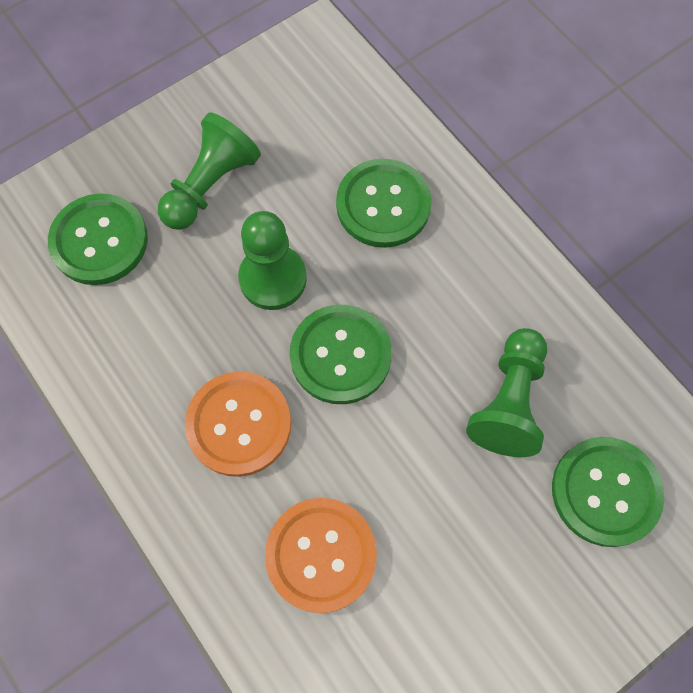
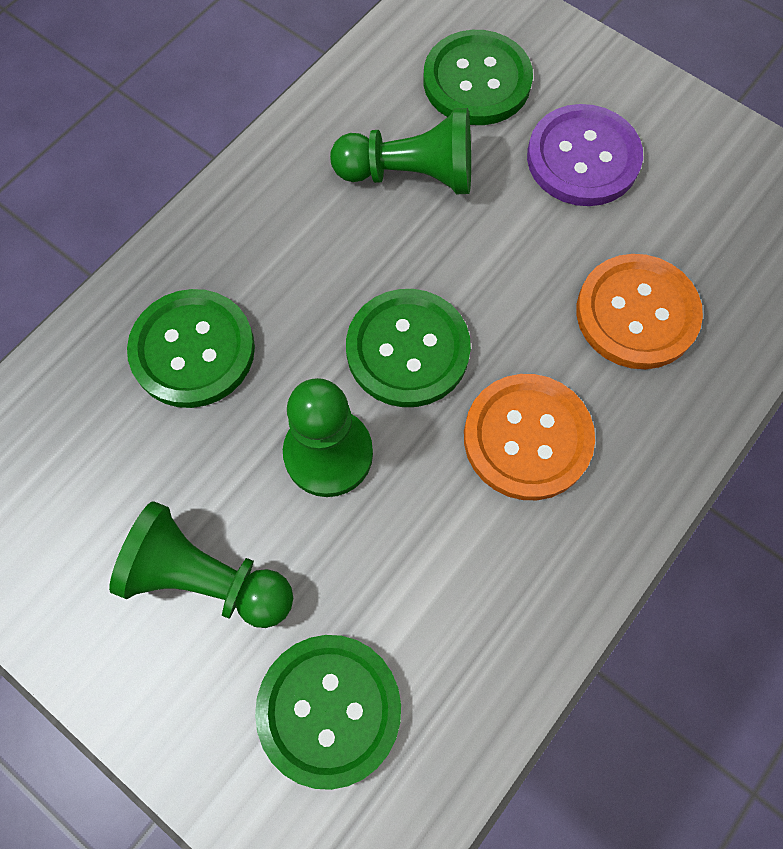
camera: 105 degrees left, 0 degrees up
none -> purple button [527,104,643,206]

